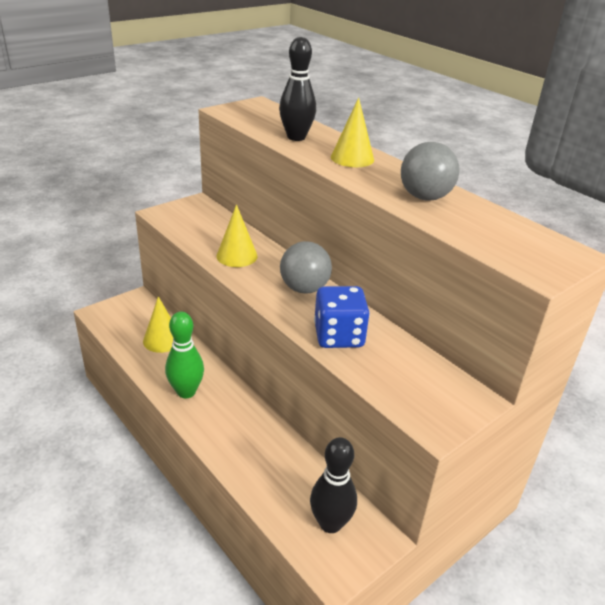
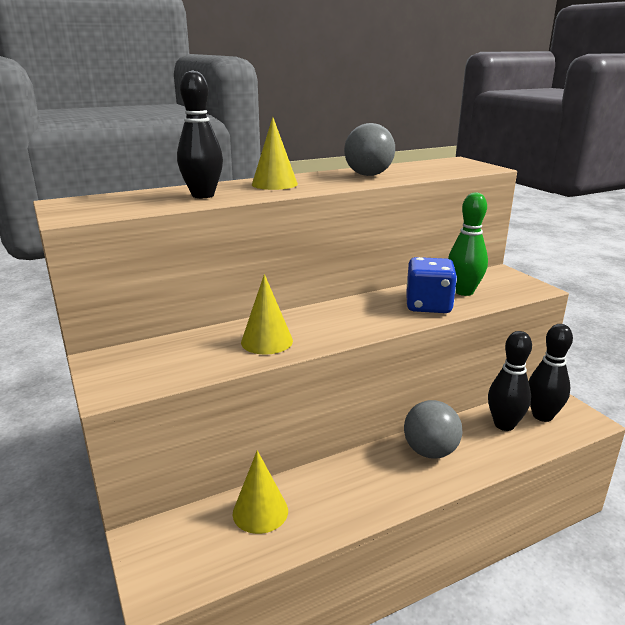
camera: 75 degrees left, 10 degrees down
green bowling pin [165,312,204,398] -> green bowling pin moved to [448,192,488,296]
grey ball [280,241,332,294] -> grey ball moved to [404,400,462,459]
none -> black bowling pin [488,331,532,431]

